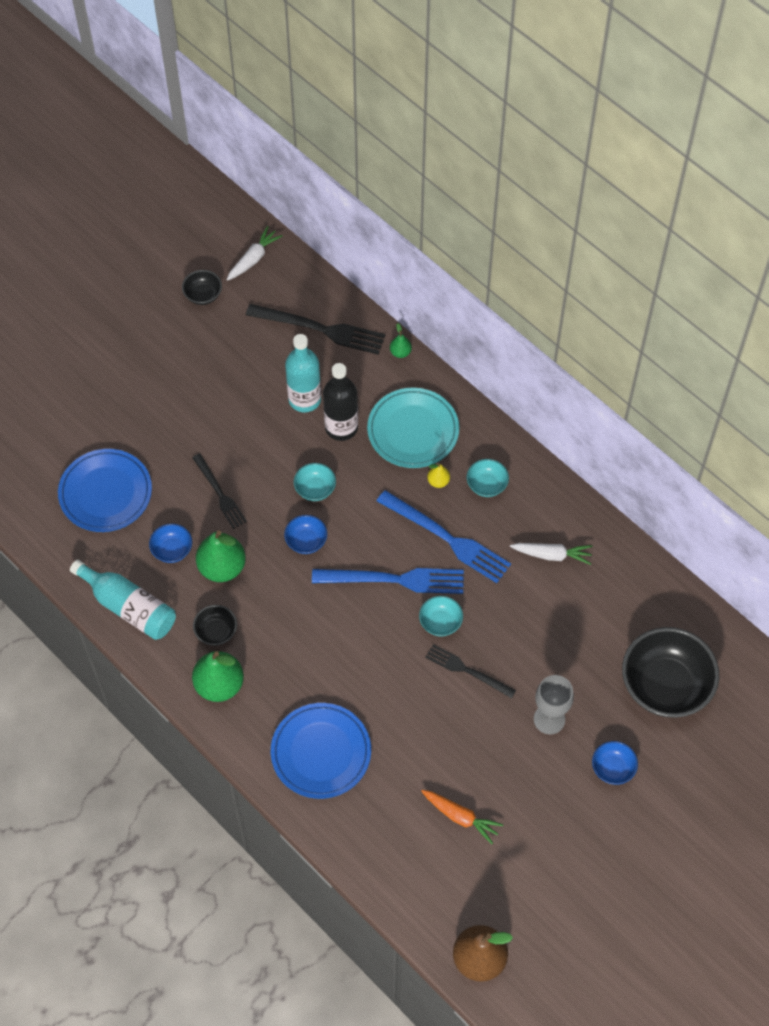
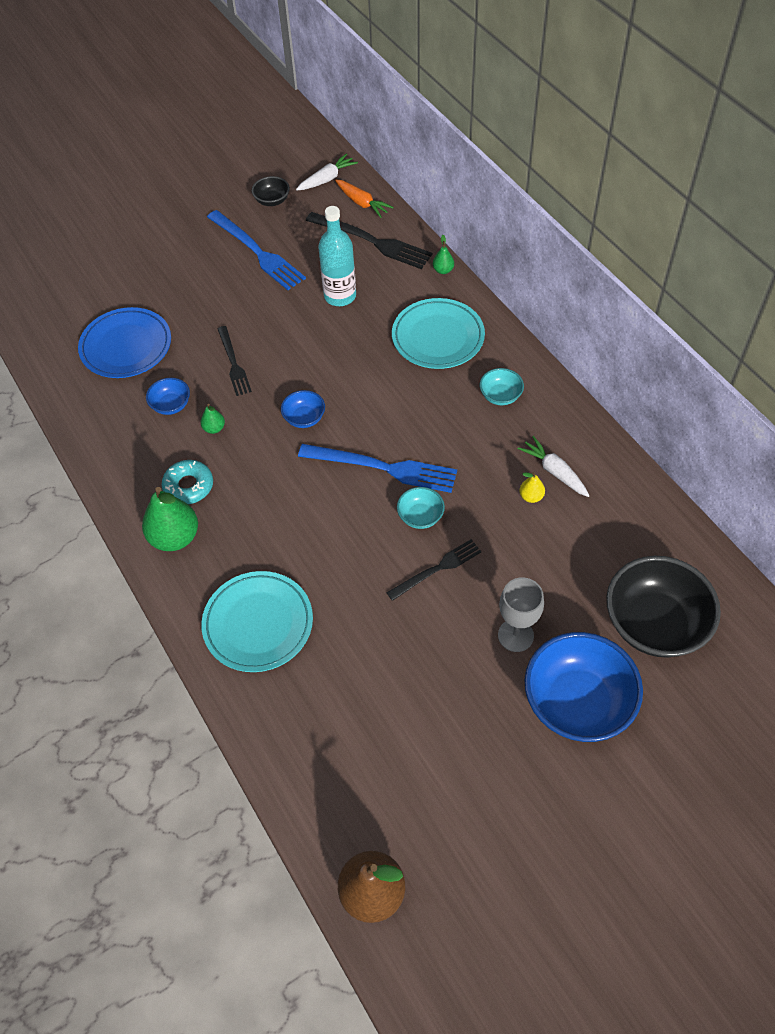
camera: 15 degrees right, 5 degrees down
turquoise bottle [70,560,176,640] -> none
black bowl [193,605,237,646] -> turquoise donut [162,460,213,504]
green pear [196,530,246,582] -> green pear [200,404,225,434], size x0.47
blue plate [271,703,371,799] -> turquoise plate [201,571,313,672]
turquoise bowl [294,463,336,501] -> none
black bottle [323,363,358,441] -> none
blue fork [377,490,511,583] -> blue fork moved to [207,210,306,290]
orange carrot [421,790,503,844] -> orange carrot moved to [335,179,394,218]
black fork [425,644,516,698] -> black fork turned 105 degrees clockwise [387,539,482,601]
yellow pear [427,463,450,488] -> yellow pear moved to [519,472,545,503]
white carrot [510,543,593,565] -> white carrot turned 150 degrees counterclockwise [517,436,590,497]
blue bowl [592,741,638,785] -> blue bowl [524,632,643,742], size x2.14

